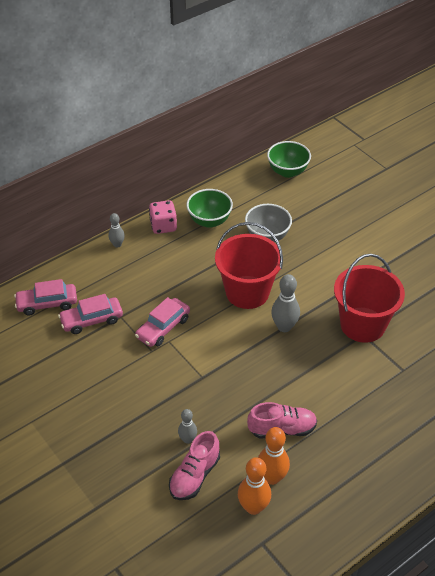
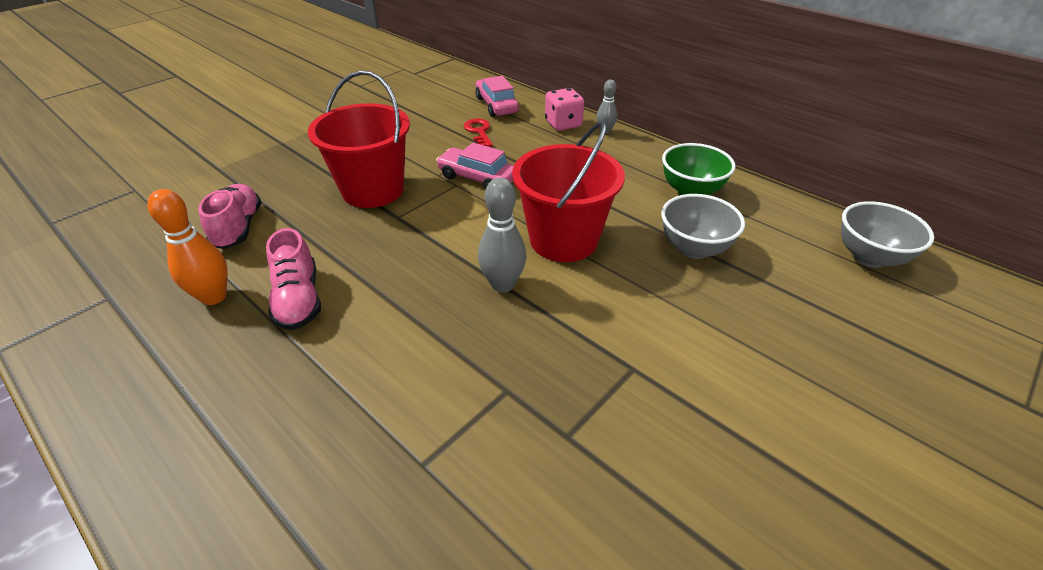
camera: 80 degrees right, 5 degrees down
pink car [58,294,123,334] -> red key [464,118,493,147]
pink dice [149,200,177,234] -> pink dice moved to [545,88,584,131]
pink shoe [169,431,220,500] -> pink shoe turned 60 degrees clockwise [198,184,262,249]
grey bowling pin [178,409,197,444] -> none
orange bowling pin [238,457,271,515] -> none
green bowl [267,141,311,178] -> grey bowl [841,201,934,268]
red bucket [334,254,405,343] -> red bucket moved to [308,70,410,208]

